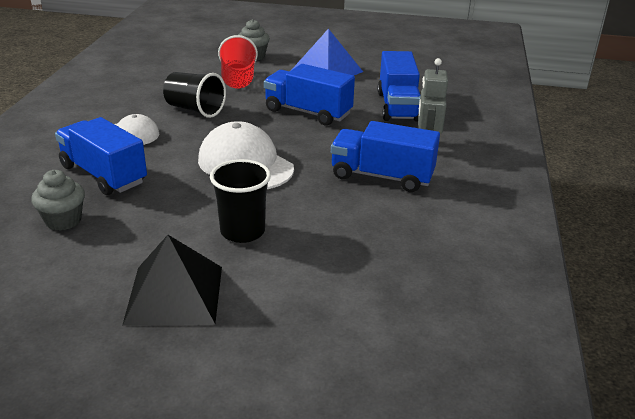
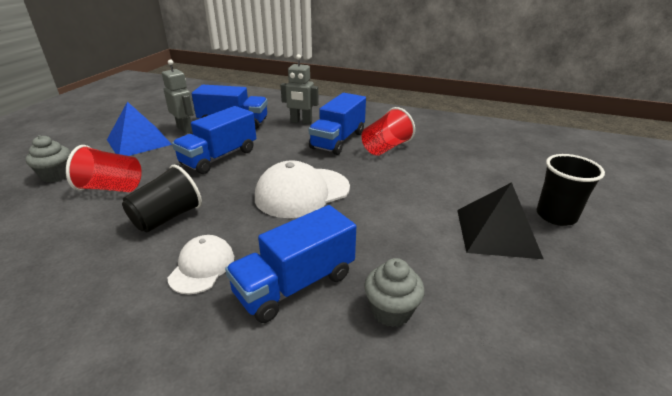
camera: 80 degrees left, 0 degrees up
black cup [210,159,271,243] -> black cup moved to [537,154,605,226]
none -> grey robot [162,59,194,134]
none -> red cup [361,107,415,156]

